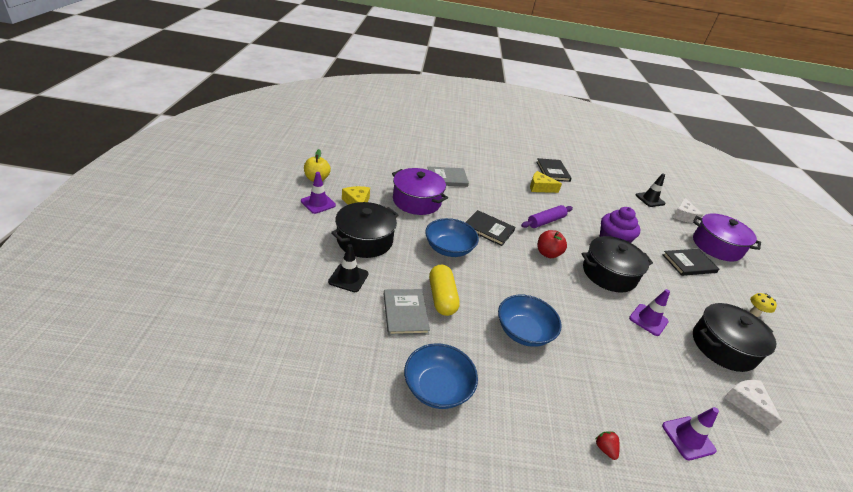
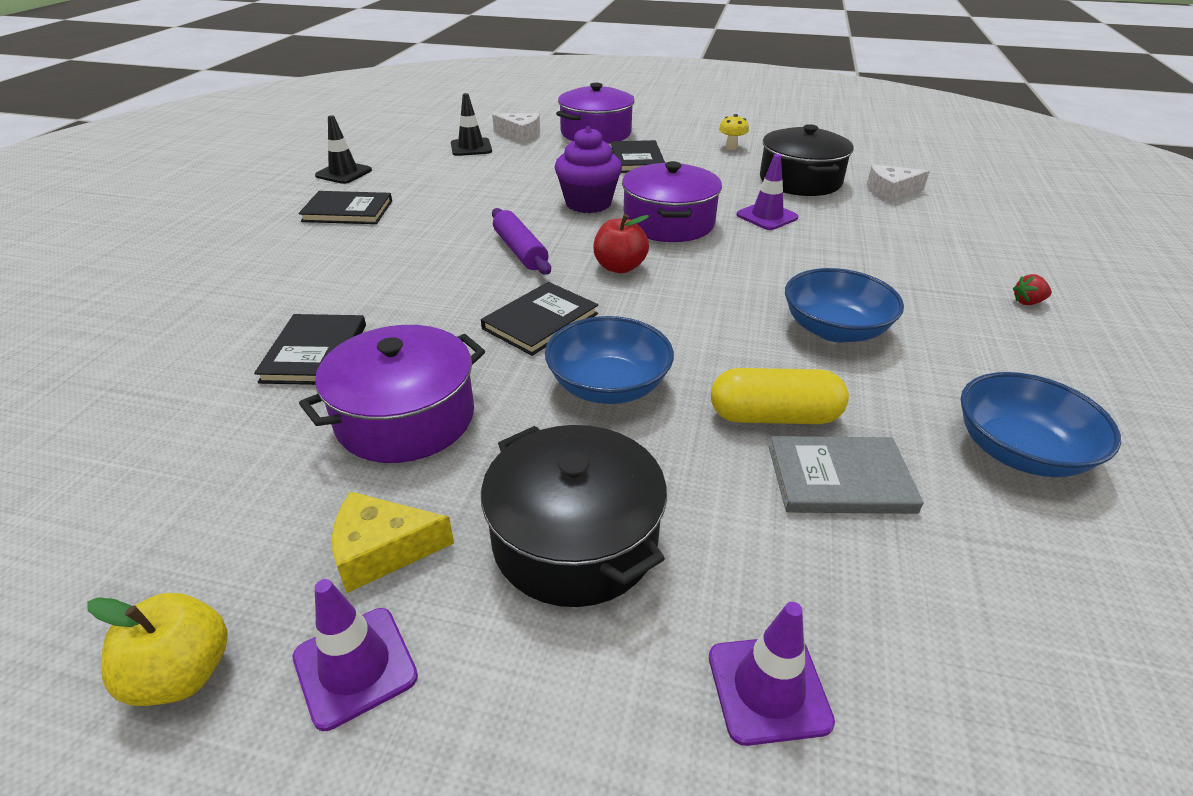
camera: 75 degrees left, 0 degrees up
black traffic cone [328,244,368,292] -> black traffic cone moved to [315,115,372,184]
grey book [428,166,469,187] -> black book [254,314,366,385]
yellow cheese [530,171,562,193] -> none
black pot [582,236,653,293] -> purple pot [622,161,722,242]
purple traffic cone [662,407,719,460] -> purple traffic cone moved to [709,602,835,746]

